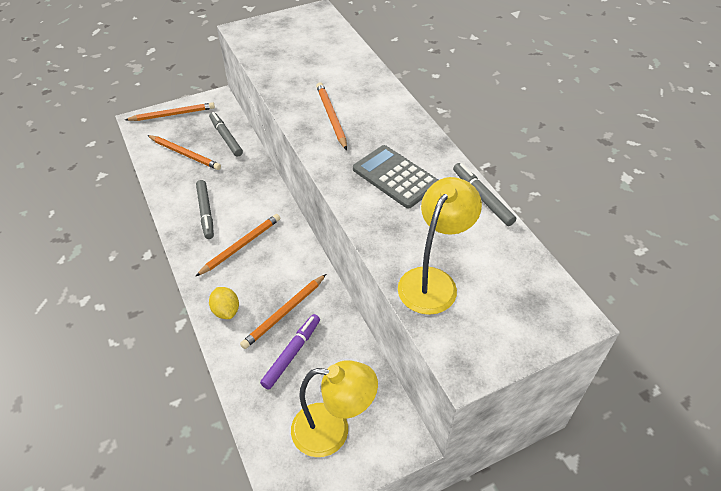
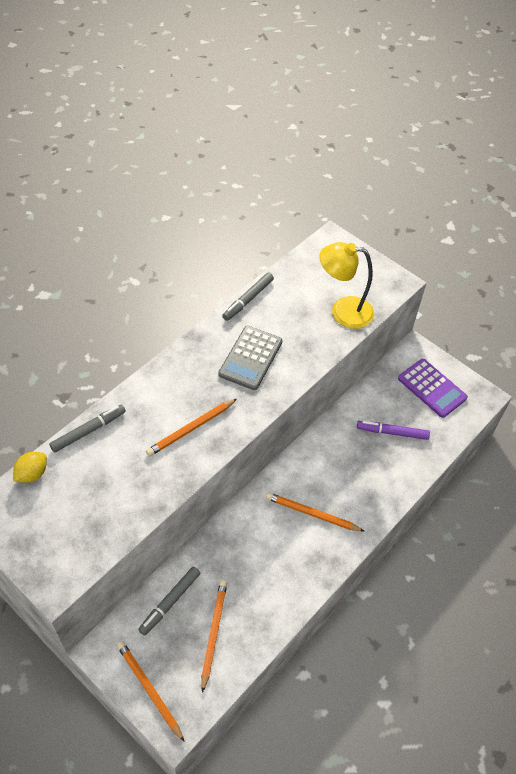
camera: 115 degrees left, 5 degrees up
grey marker [196,180,214,239] -> grey marker moved to [49,404,126,453]
yellow lemon [209,287,239,319] -> yellow lemon moved to [13,452,47,483]
orange pencil [240,274,326,349] -> none
yellow lamp [291,360,378,457] -> purple calculator [398,359,468,418]

